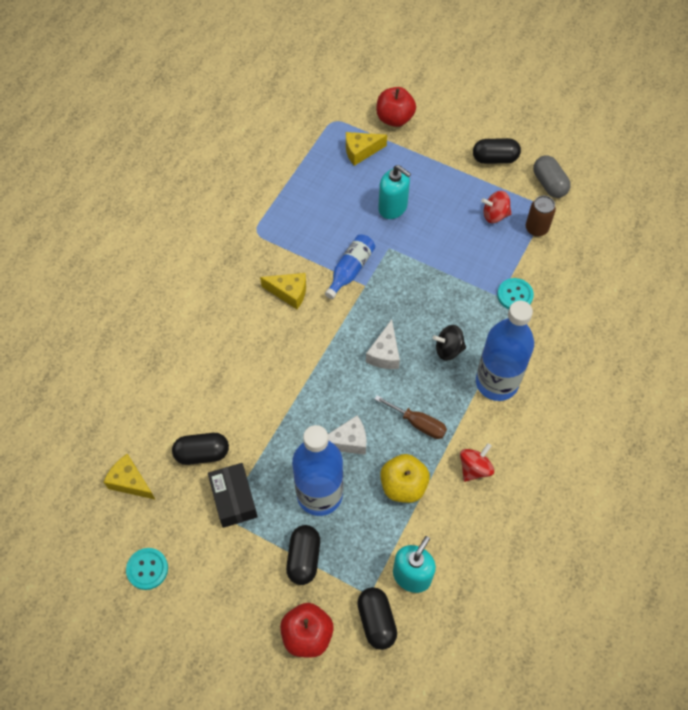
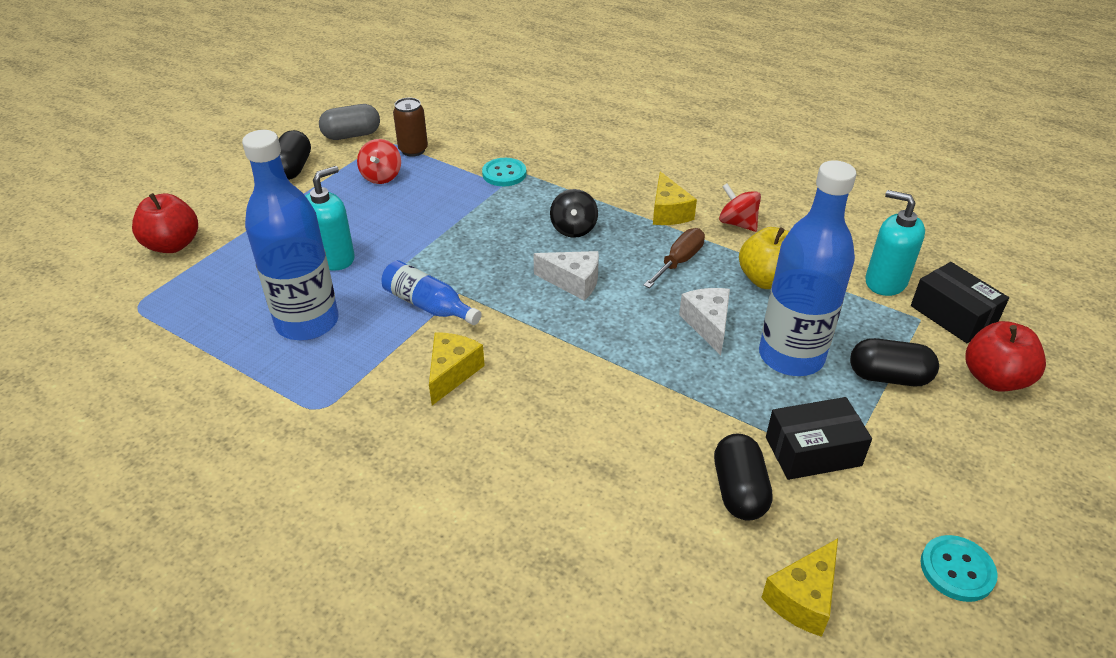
camera: 85 degrees left, 20 degrees down
yellow cheese [346,132,387,166] -> yellow cheese moved to [653,171,697,225]
black capsule [357,587,397,650] -> black box [911,262,1009,343]
blue bottle [476,301,534,401] -> blue bottle moved to [242,130,339,340]

